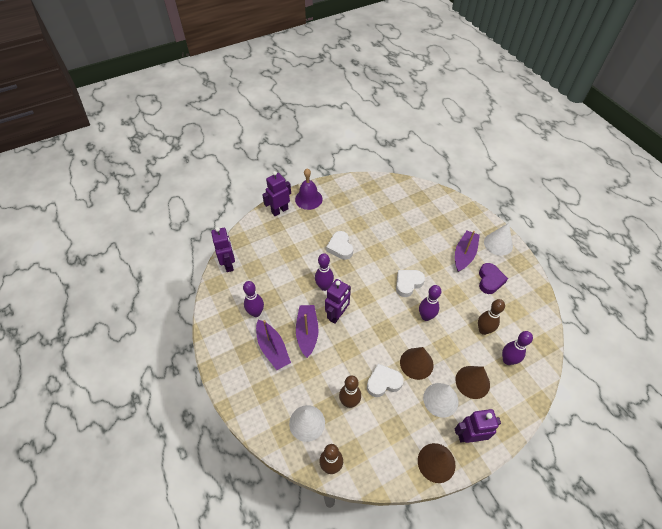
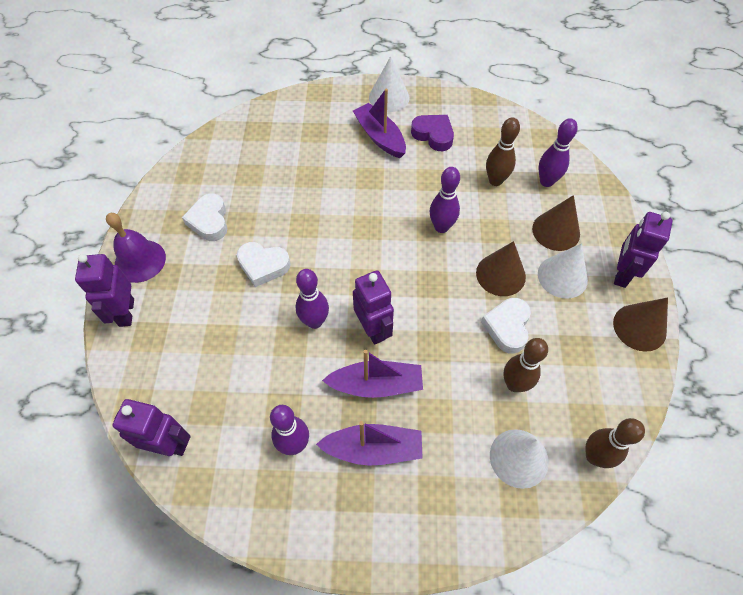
camera: 60 degrees left, 5 degrees up
purple boat [296,305,319,358] -> purple boat turned 150 degrees clockwise [322,350,423,398]
white heart [396,270,425,297] -> white heart moved to [182,194,227,241]

